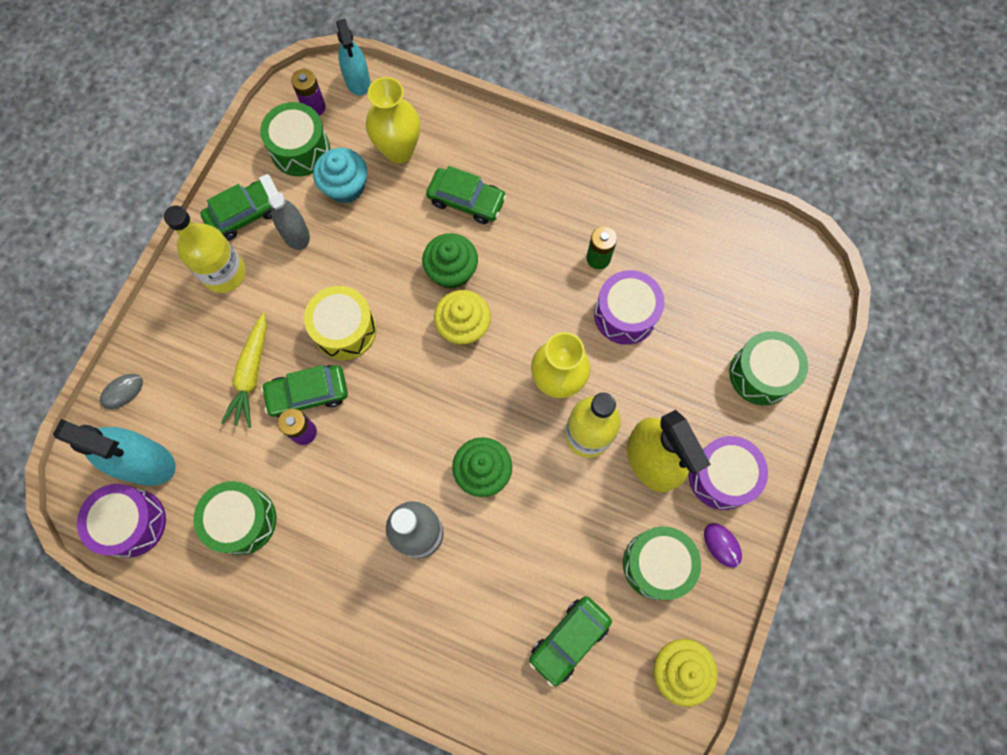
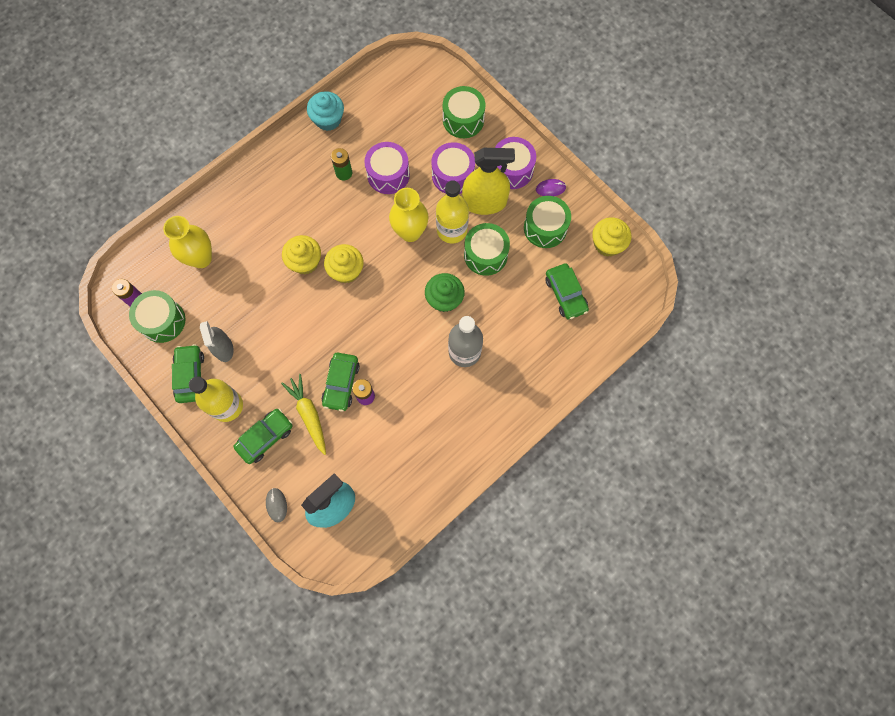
camera: 65 degrees left, 0 degrees up
purple drum [77,484,166,558] -> purple drum moved to [431,142,475,194]
green drum [193,481,276,555] -> green drum moved to [464,223,510,276]
yellow carrot [221,312,267,428] -> yellow carrot turned 150 degrees counterclockwise [281,374,326,455]
grey spray bottle [259,174,310,250] -> grey spray bottle turned 105 degrees counterclockwise [200,321,234,362]
yellow drum [304,286,377,360] -> none
turquoise cupcake [313,148,367,204] -> turquoise cupcake moved to [307,91,344,131]
turquoise spray bottle [336,19,370,96] -> none
green cupcake [422,233,478,289] -> yellow cupcake [282,235,321,274]
green car [426,166,507,224] -> green car moved to [233,409,293,464]

